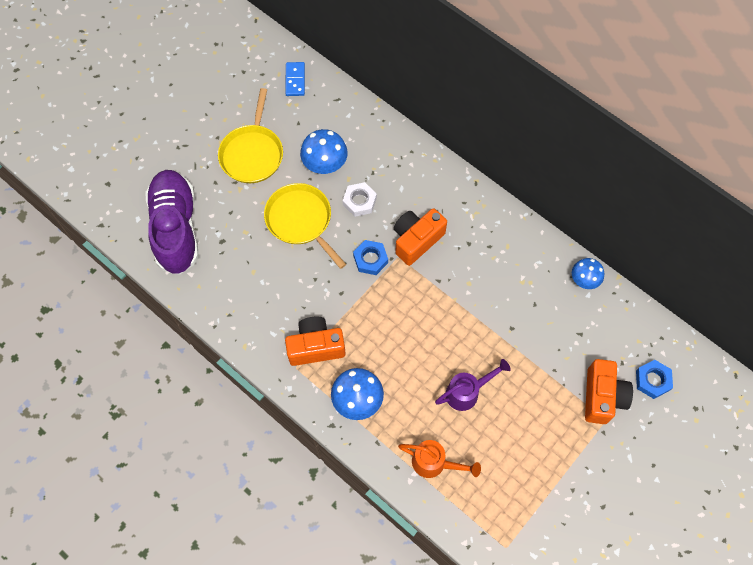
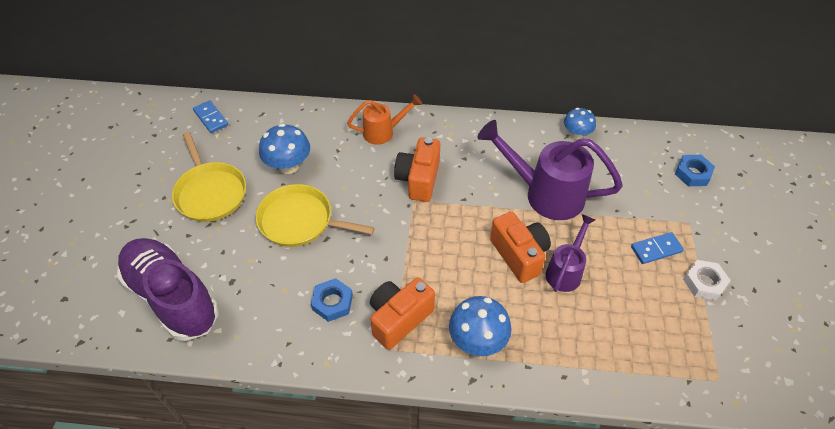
camera: 35 degrees left, 15 degrees down
white nut [343,182,377,217] -> white nut moved to [683,260,731,300]
blue nut [353,240,388,275] -> blue nut moved to [311,278,353,322]
orange watering can [398,440,481,478] -> orange watering can moved to [347,94,422,145]
orange camera [585,359,633,424] -> orange camera moved to [490,212,551,283]
none -> purple watering can [477,120,623,220]
none -> blue domino [631,232,684,264]

